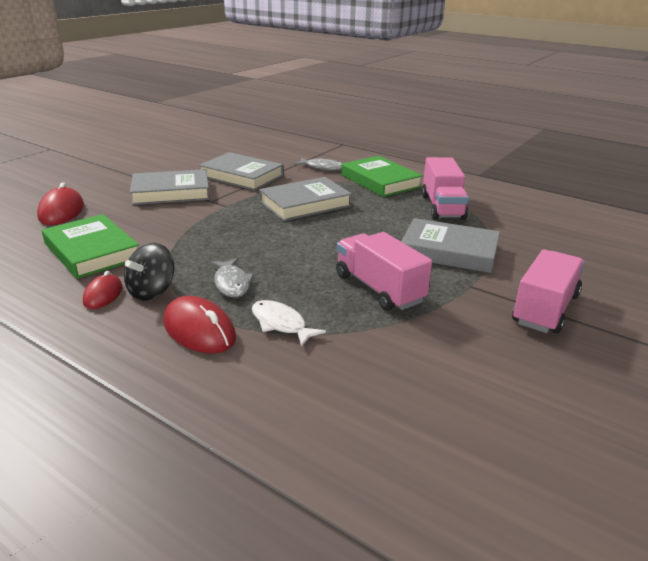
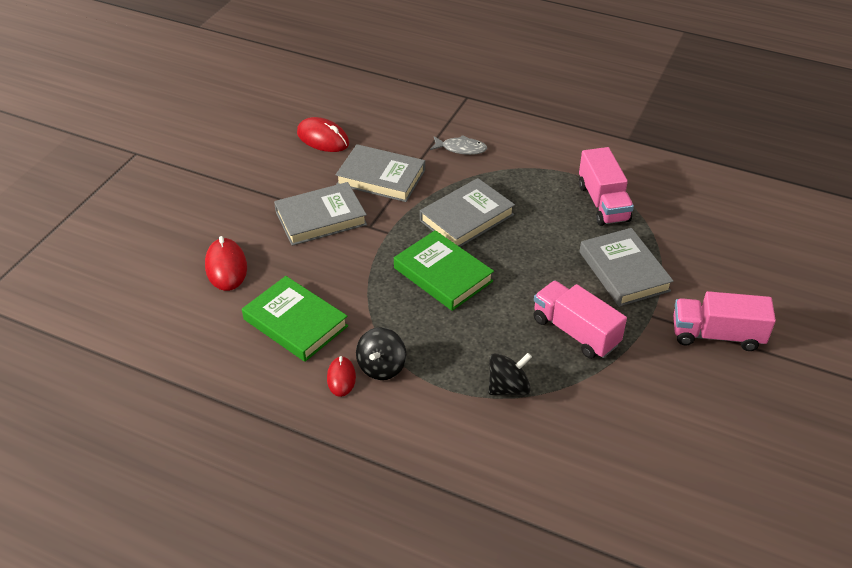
camera: 10 degrees left, 15 degrees up
red mouse [163,296,236,353] -> red mouse moved to [297,117,349,152]
grey fish [210,258,254,298] -> none
white fish [252,300,326,347] -> black spinning top [489,353,532,395]
green book [341,156,423,197] -> green book moved to [394,230,494,311]
grey book [401,218,500,273] -> grey book turned 60 degrees clockwise [580,228,673,307]
pink truck [512,249,585,334] -> pink truck turned 105 degrees counterclockwise [673,291,776,351]

